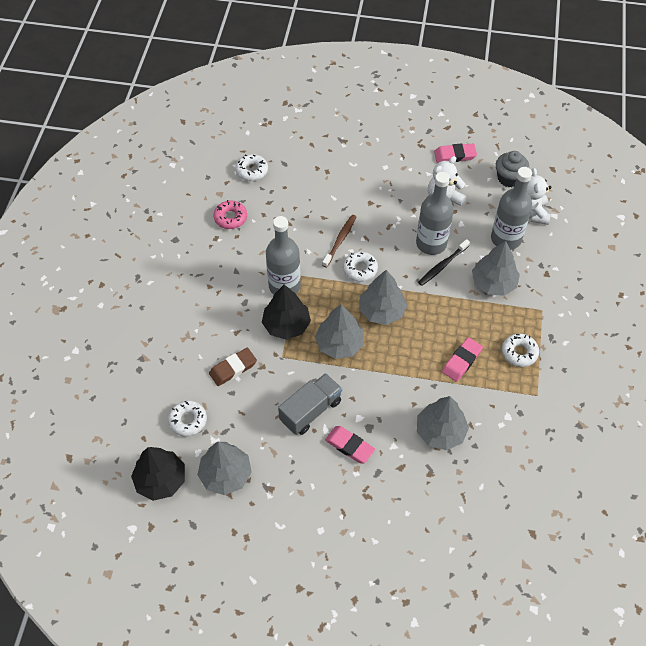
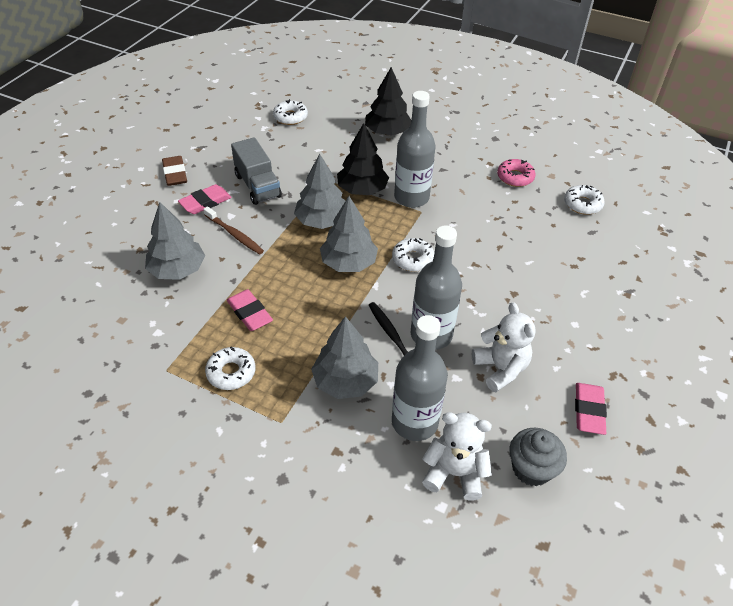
camera: 105 degrees right, 10 degrees down
black tree [131,447,185,501] -> black tree moved to [365,67,411,135]
grey tree [197,442,252,495] -> none
brown eraser [209,348,257,386] -> brown eraser moved to [162,156,187,186]
brown toothbrush [322,215,356,268] -> brown toothbrush moved to [203,206,264,255]

